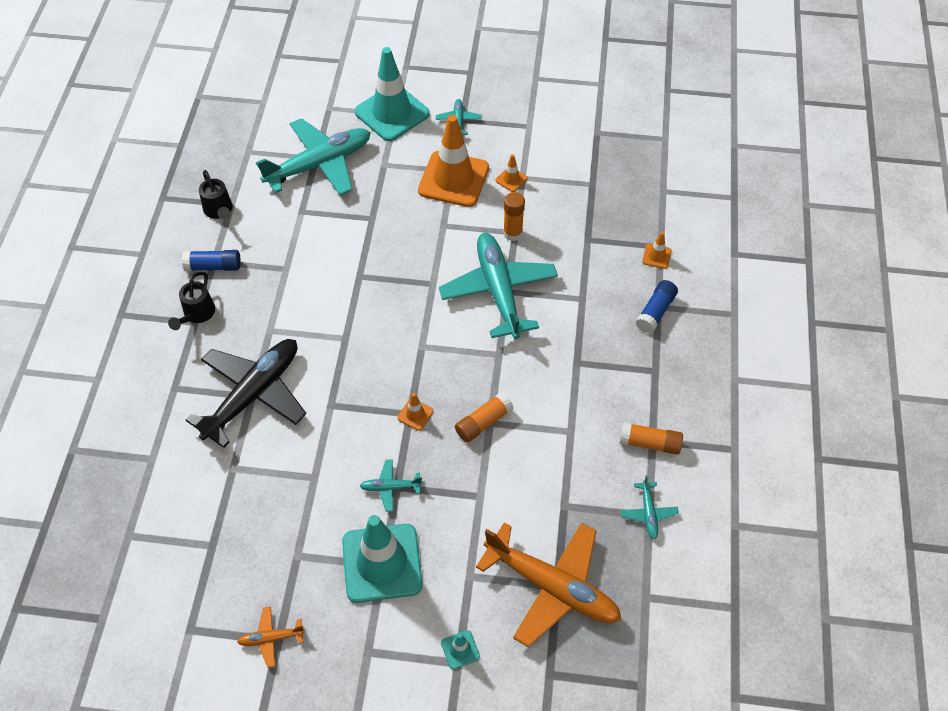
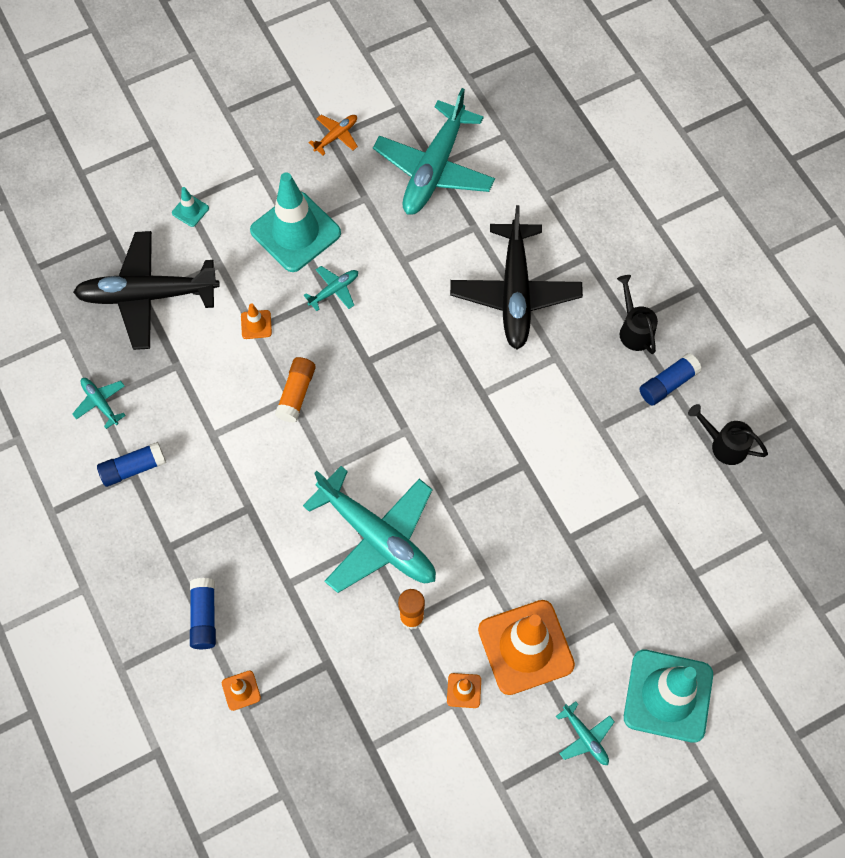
camera: 145 degrees right, 10 degrees up
turquoise plane [256,118,371,195] -> turquoise plane moved to [373,88,495,215]
orange traffic cone [397,393,434,431] -> orange traffic cone moved to [241,303,272,339]
orange plane [476,522,621,648] -> black plane [73,231,220,350]
orange glue stick [619,422,683,455] -> blue glue stick [97,442,166,487]

